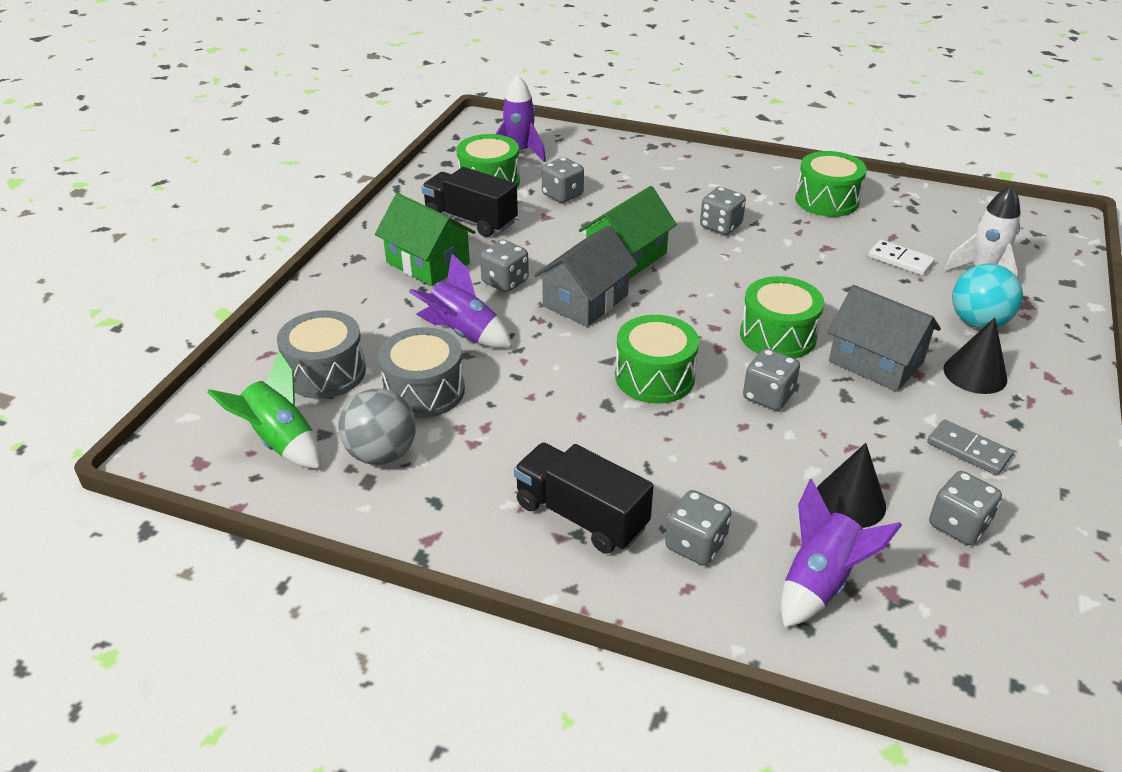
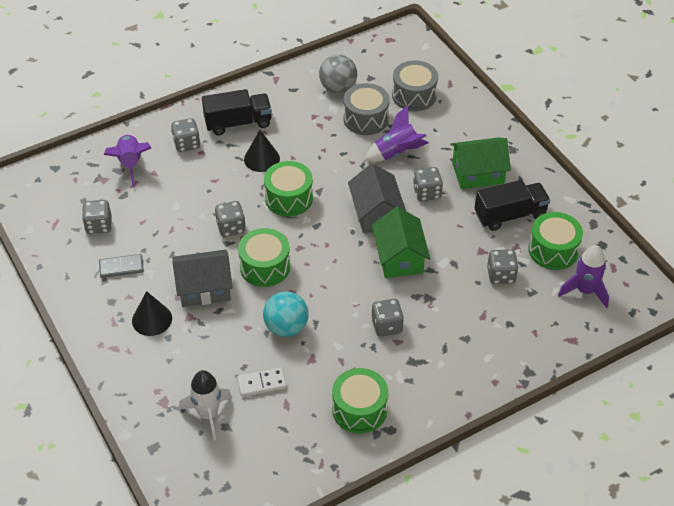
camera: 130 degrees right, 10 degrees up
green rocket [207,351,321,469] -> none
black cone [817,443,886,528] -> black cone moved to [244,130,280,172]
turquoise ball [952,263,1023,329] -> turquoise ball moved to [263,291,308,337]

